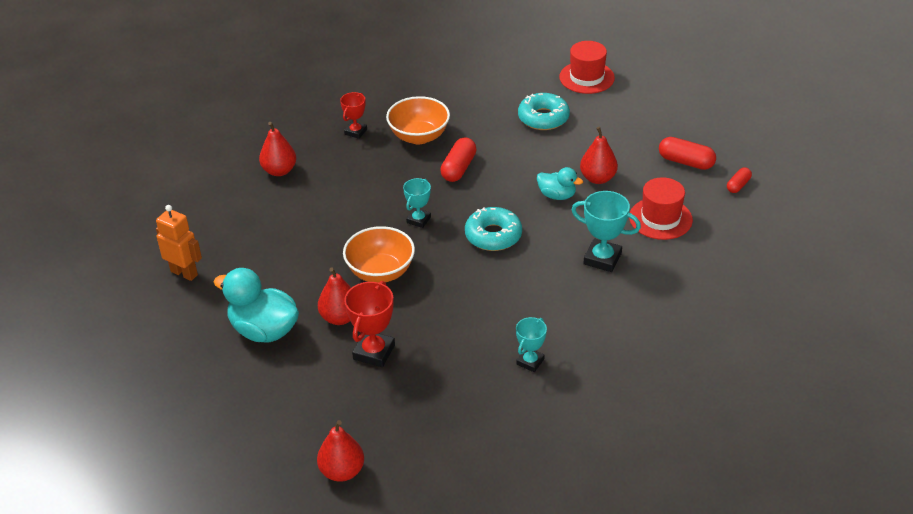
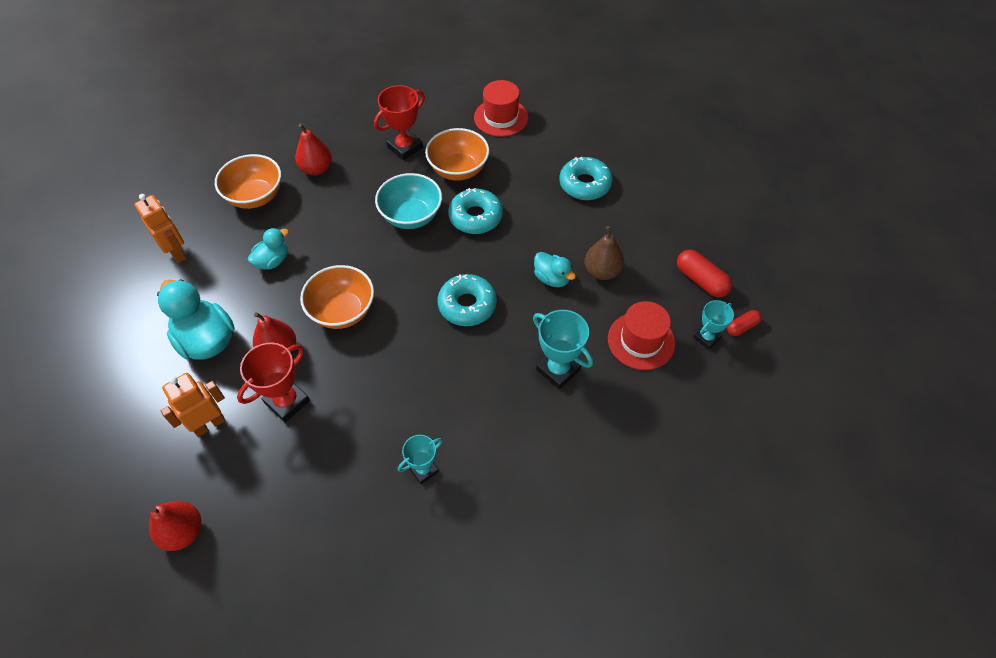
camera: 20 degrees right, 15 degrees up
red trophy [340,92,367,139] -> red trophy [374,85,425,160], size x1.58
turquoise trophy [403,178,431,228] -> turquoise trophy moved to [693,300,734,350]
red capsule [440,137,477,182] -> turquoise donut [448,188,503,234]
red hat [559,41,615,94] -> red hat moved to [474,80,528,137]
red pear [580,127,618,184] -> brown pear [585,226,624,280]
none -> orange robot [161,373,226,437]
none -> orange bowl [215,154,281,209]
none -> turquoise duck [248,228,289,270]
none -> turquoise bowl [375,173,442,229]

